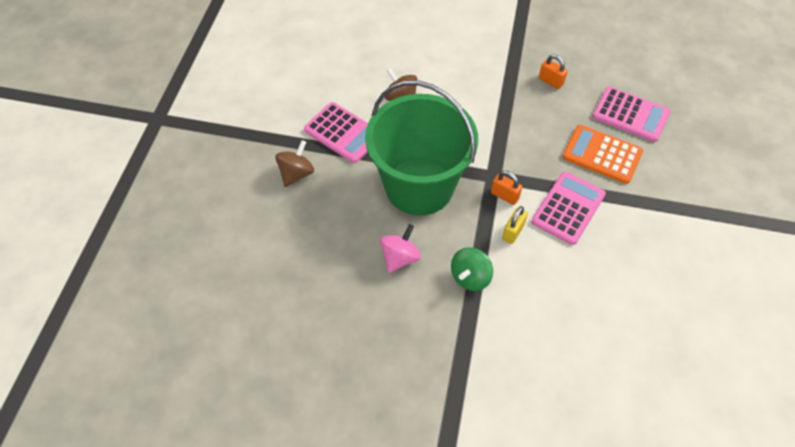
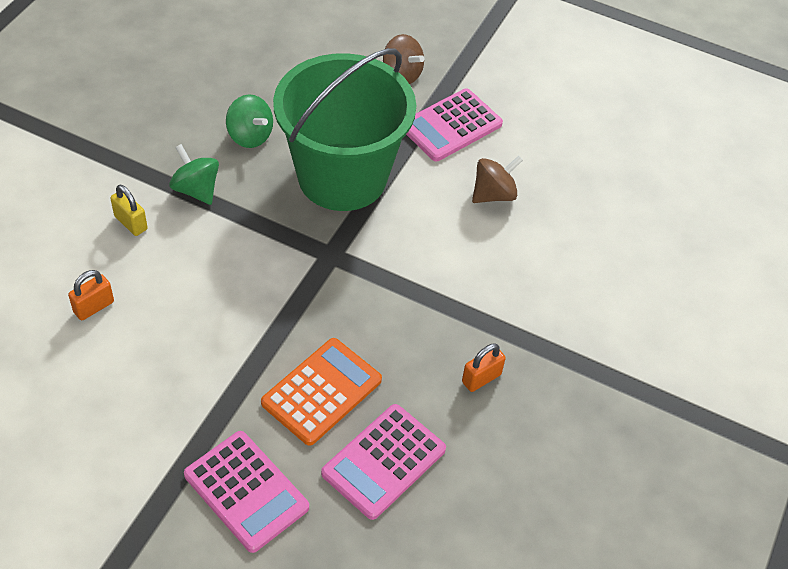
camera: 100 degrees right, 5 degrees down
pink spinning top [380,224,421,273] -> green spinning top [226,95,273,148]
orange padlock [491,171,522,205] -> orange padlock moved to [68,270,114,320]
yellow padlock [502,206,528,244] -> yellow padlock moved to [110,185,148,236]
pink calculator [531,172,606,245] -> pink calculator moved to [184,431,309,553]

